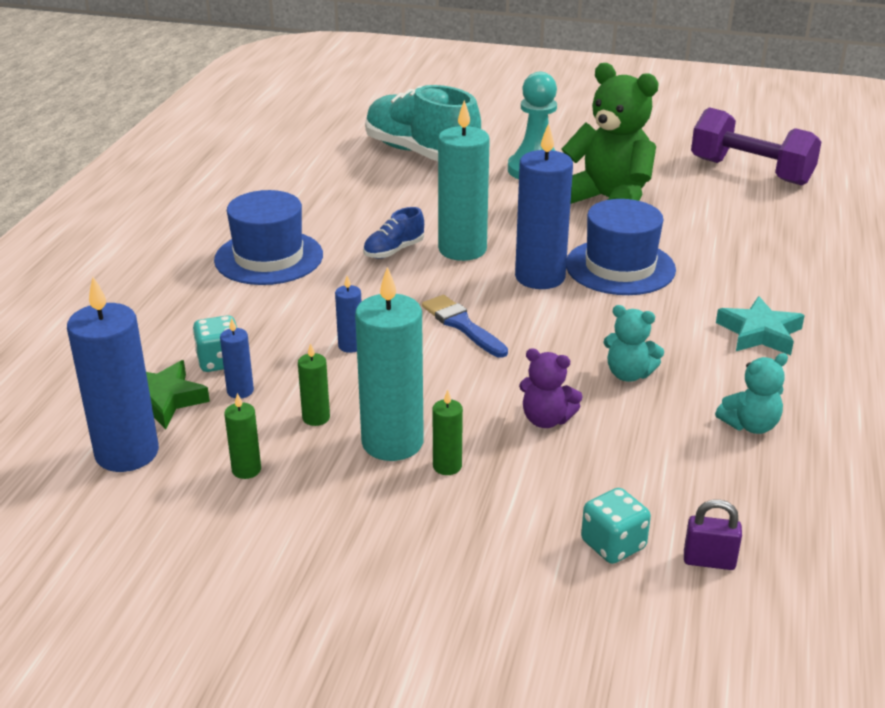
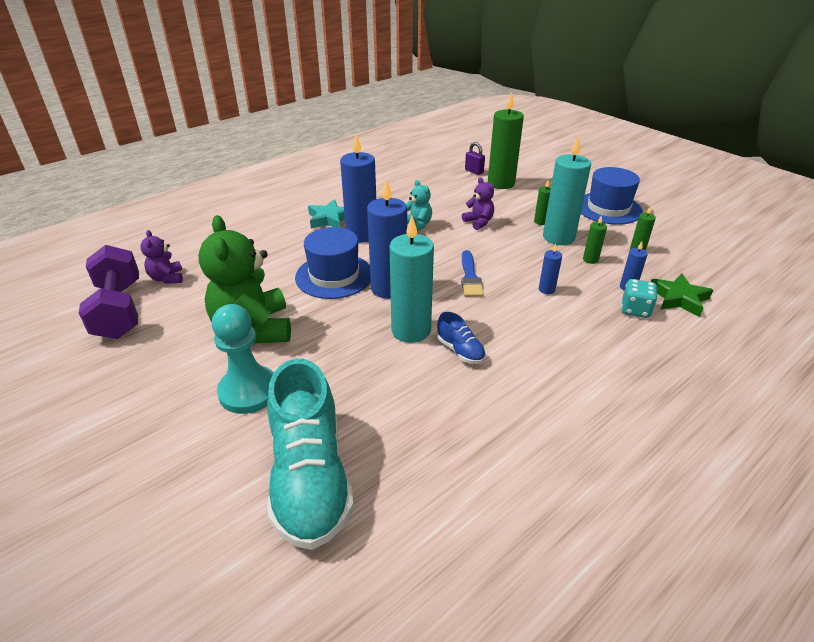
camera: 145 degrees left, 5 degrees up
blue candle [67,277,159,472] -> blue candle moved to [340,134,376,243]
blue hat [214,190,323,285] -> blue hat moved to [581,167,643,225]
blue shoe [363,207,424,259] -> blue shoe turned 60 degrees clockwise [437,312,486,364]
turquoise dice [581,488,651,564] -> green candle [488,92,524,189]
turquoise teddy bear [715,353,788,434] -> none
none -> purple teddy bear [140,230,183,284]

